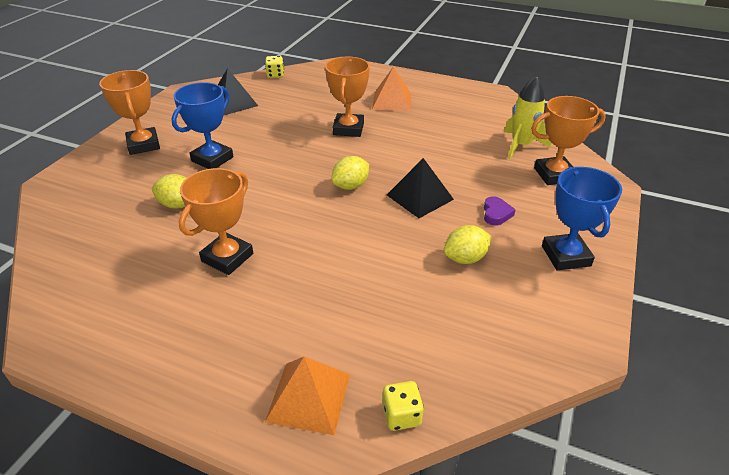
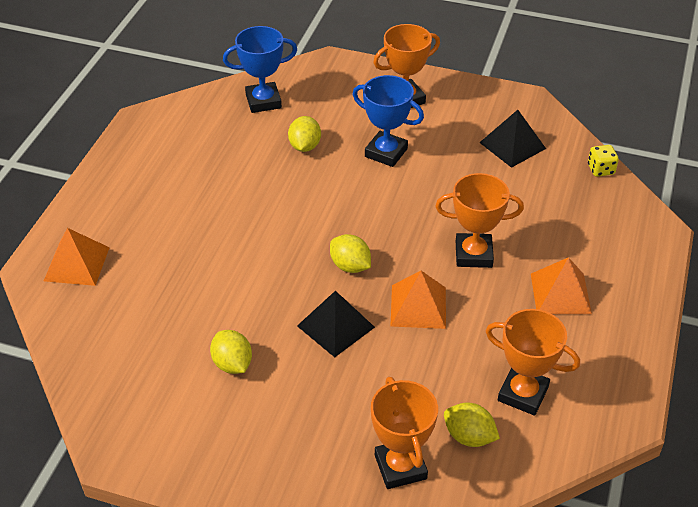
camera: 85 degrees right, 5 degrees up
orange trophy [179,168,253,275] -> orange trophy moved to [486,309,580,415]
yellow dice [382,381,424,431] -> none
purple heart [484,196,516,226] -> none
yellow rocket [504,76,551,159] -> yellow lemon [444,403,500,447]
blue trophy [542,167,622,271] -> blue trophy moved to [223,26,297,113]
none -> orange pyramid [390,271,446,329]

